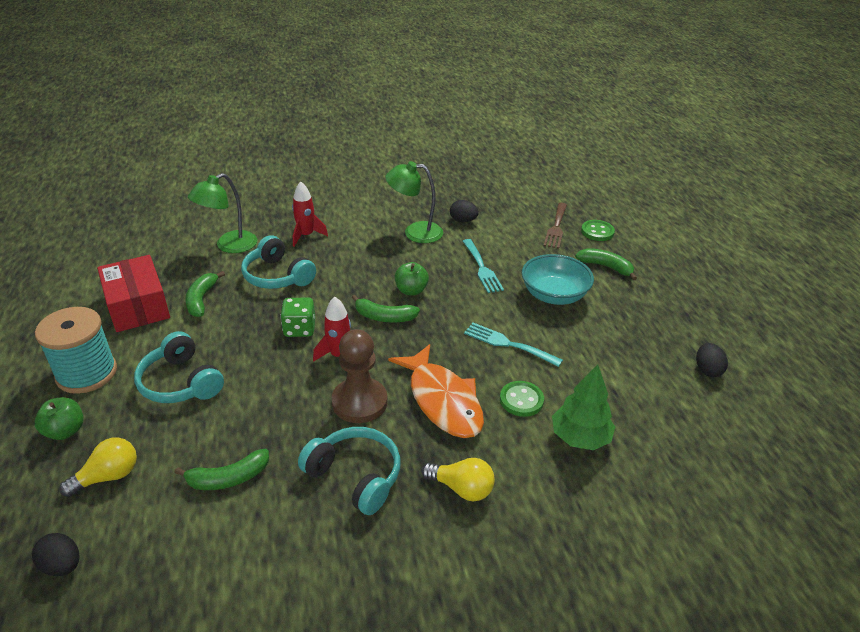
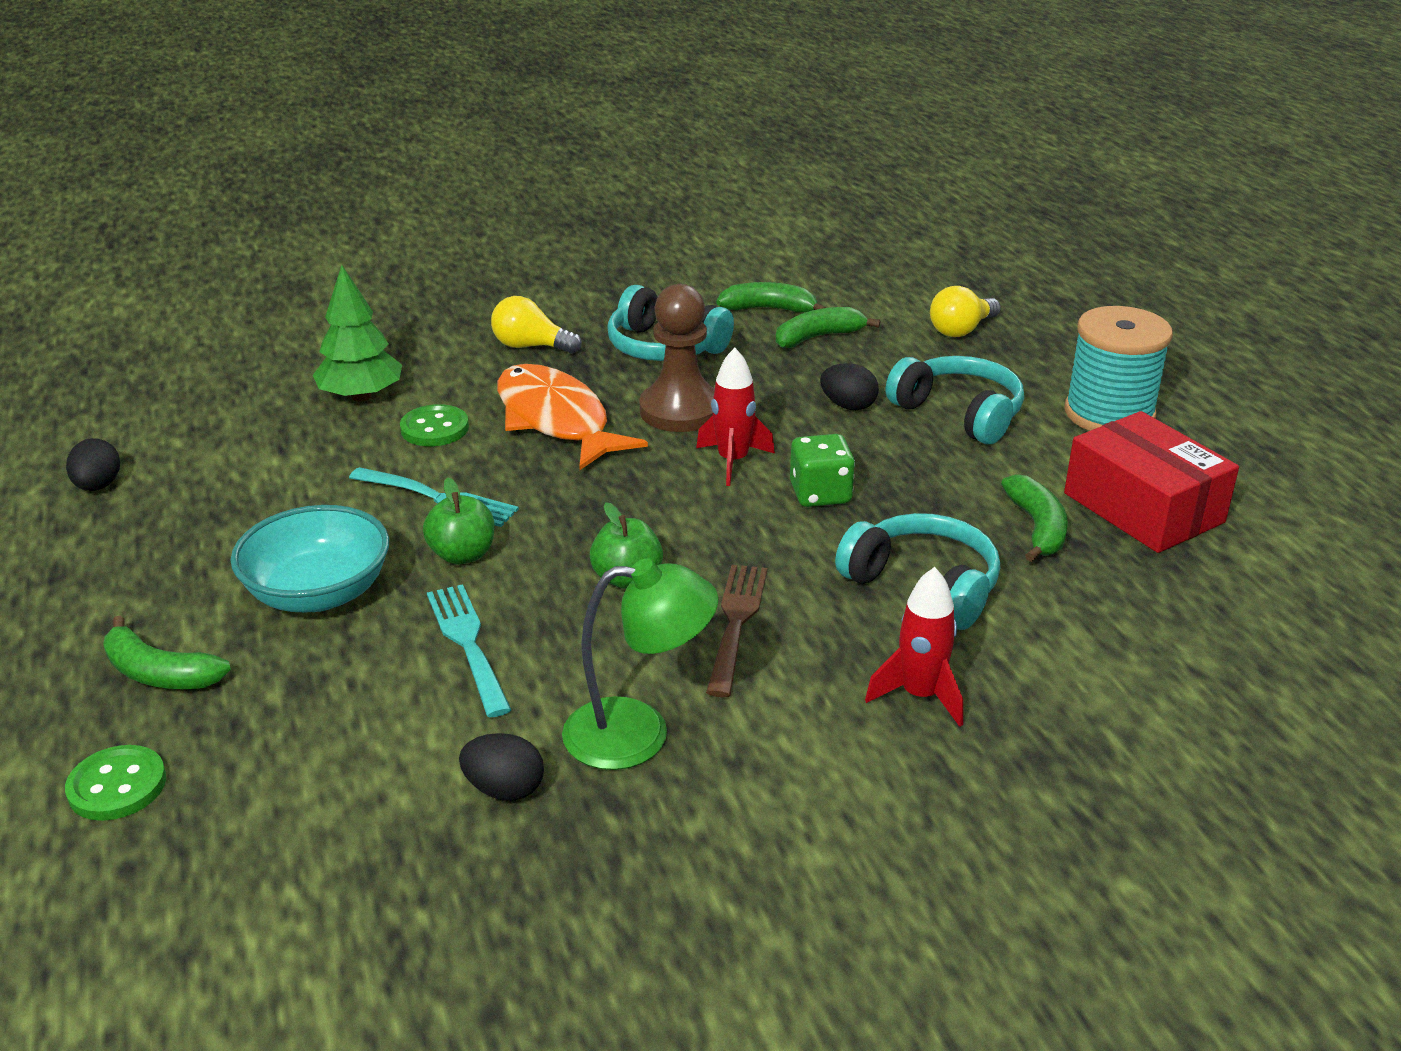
camera: 175 degrees right, 5 degrees down
black egg [32,533,79,576] -> black egg moved to [820,363,879,410]
green apple [35,397,84,440] -> green apple moved to [423,478,494,565]
green lamp [188,173,257,253] -> none
green banana [352,295,420,322] -> green banana moved to [717,282,826,312]
brown fork [544,203,567,249] -> brown fork moved to [706,565,767,697]

